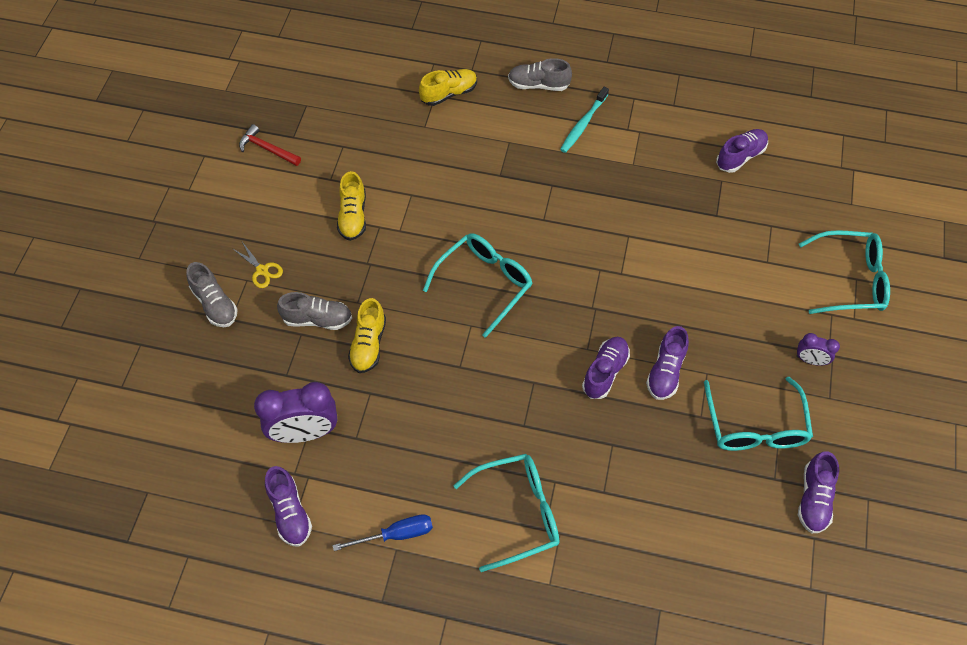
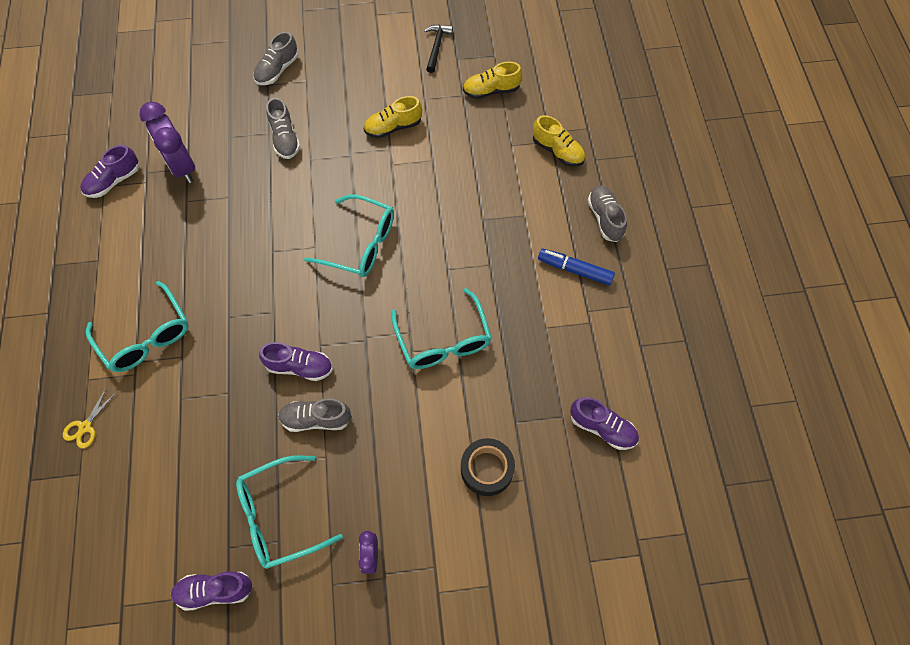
camera: 70 degrees right, 5 degrees up
yellow scissors [233,242,283,288] -> yellow scissors moved to [63,387,117,448]
red hammer [239,124,301,166] -> black hammer [424,25,453,73]
blue screwdriver [333,514,433,551] -> none
yellow shoe [348,298,386,373] -> yellow shoe moved to [463,62,522,99]
turquoise toothbrush [560,87,609,153] -> blue marker [538,249,615,285]
purple shoe [646,326,689,400] -> grey shoe [278,398,351,432]
turquoise glasses [799,230,890,314] -> turquoise glasses moved to [392,288,492,369]
none -> black tape [461,438,515,496]

